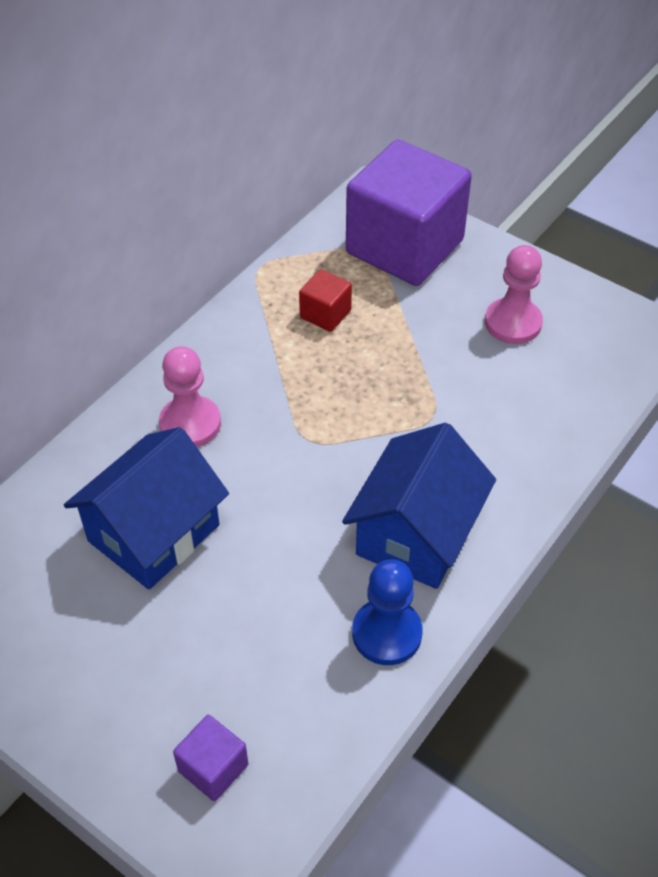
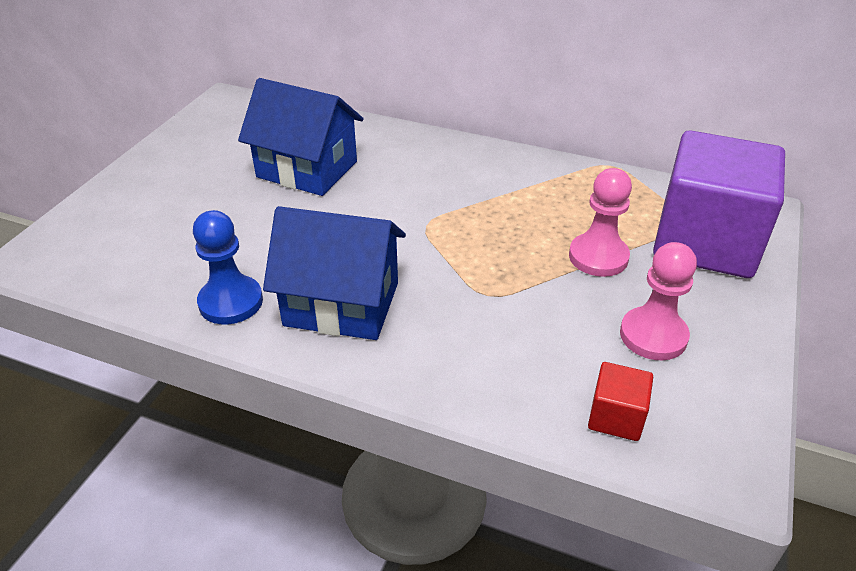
camera: 75 degrees right, 10 degrees down
pink pawn [159,346,221,447] -> pink pawn moved to [569,168,632,277]
purple cube [173,715,248,801] -> none
red cube [299,269,352,332] -> red cube moved to [588,362,653,441]

